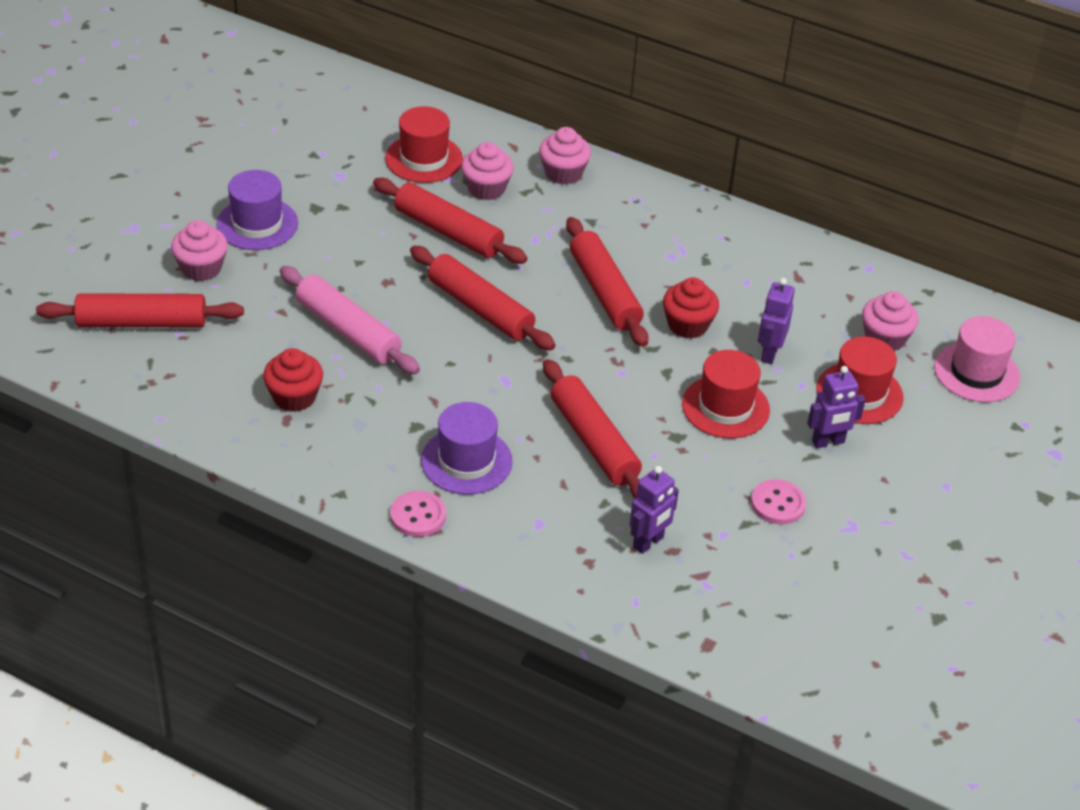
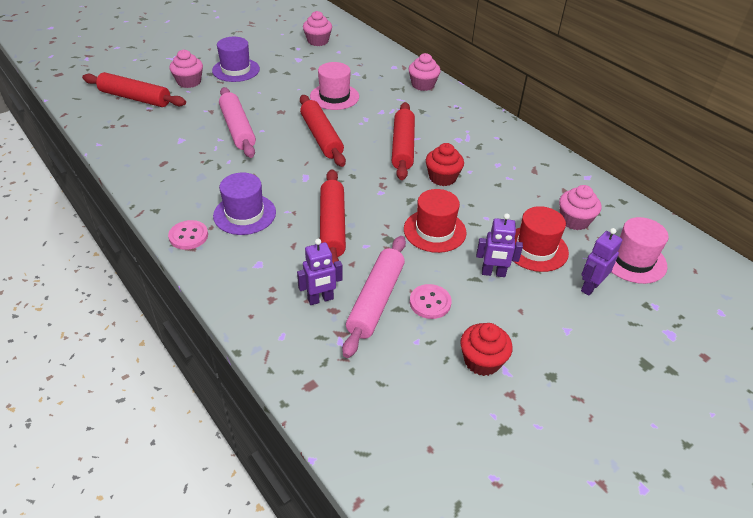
camera: 25 degrees right, 0 degrees up
red cupcake [263,348,323,412] -> red cupcake moved to [460,323,513,376]
red rolling pin [373,178,527,264] -> pink hat [310,62,359,110]
red hat [385,106,463,183] -> none
pink cupcake [461,142,514,200] -> pink cupcake moved to [303,11,332,46]
purple robot [758,278,795,364] -> purple robot moved to [581,228,622,296]
none -> pink rolling pin [342,236,406,358]

